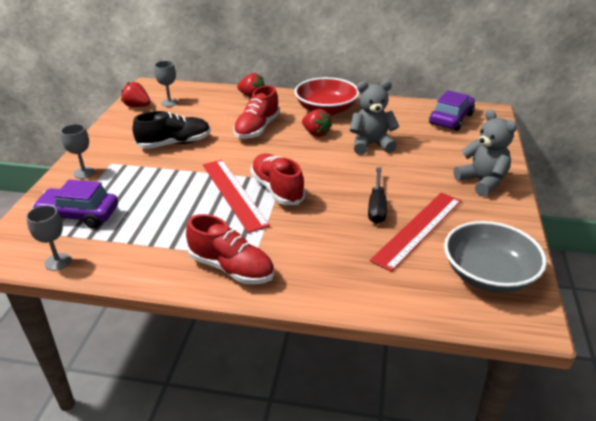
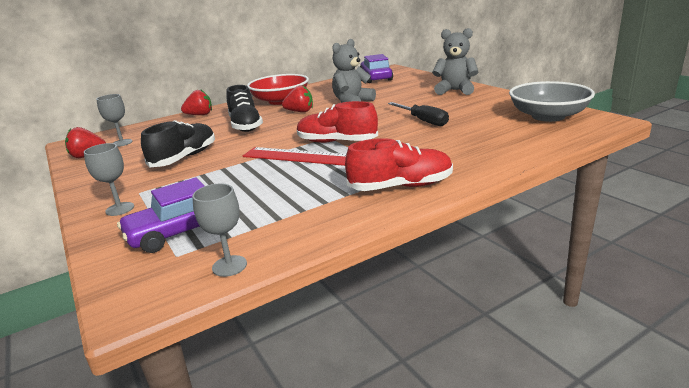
camera: 40 degrees left, 10 degrees down
red shoe [233,85,280,139] -> black shoe [226,85,263,132]
red ruler [370,193,461,272] -> none

